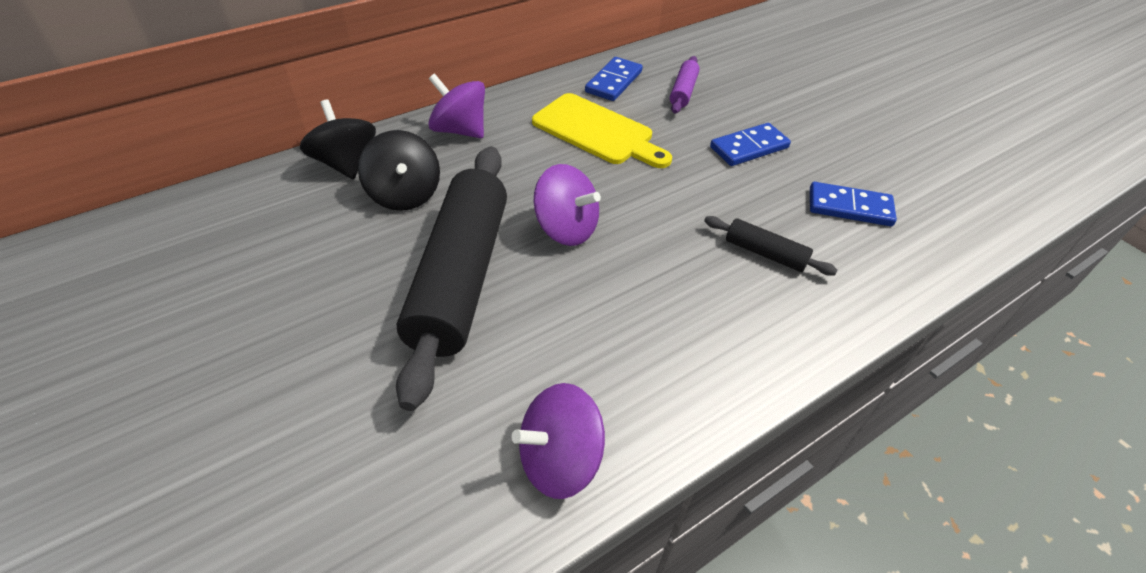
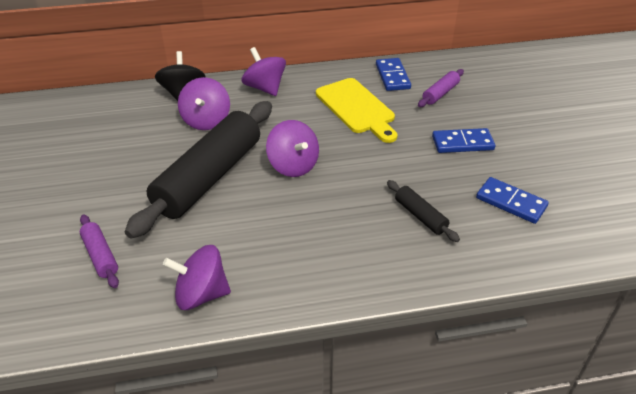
camera: 25 degrees right, 5 degrees down
black spinning top [358,130,440,211] -> purple spinning top [178,77,230,130]
blue domino [585,57,643,101] -> blue domino turned 60 degrees counterclockwise [376,58,411,91]
none -> purple rolling pin [80,214,119,288]

